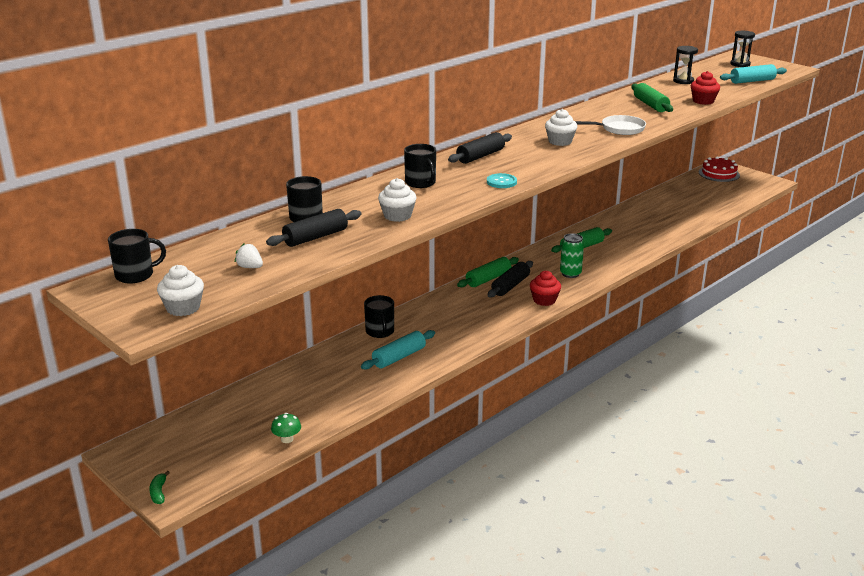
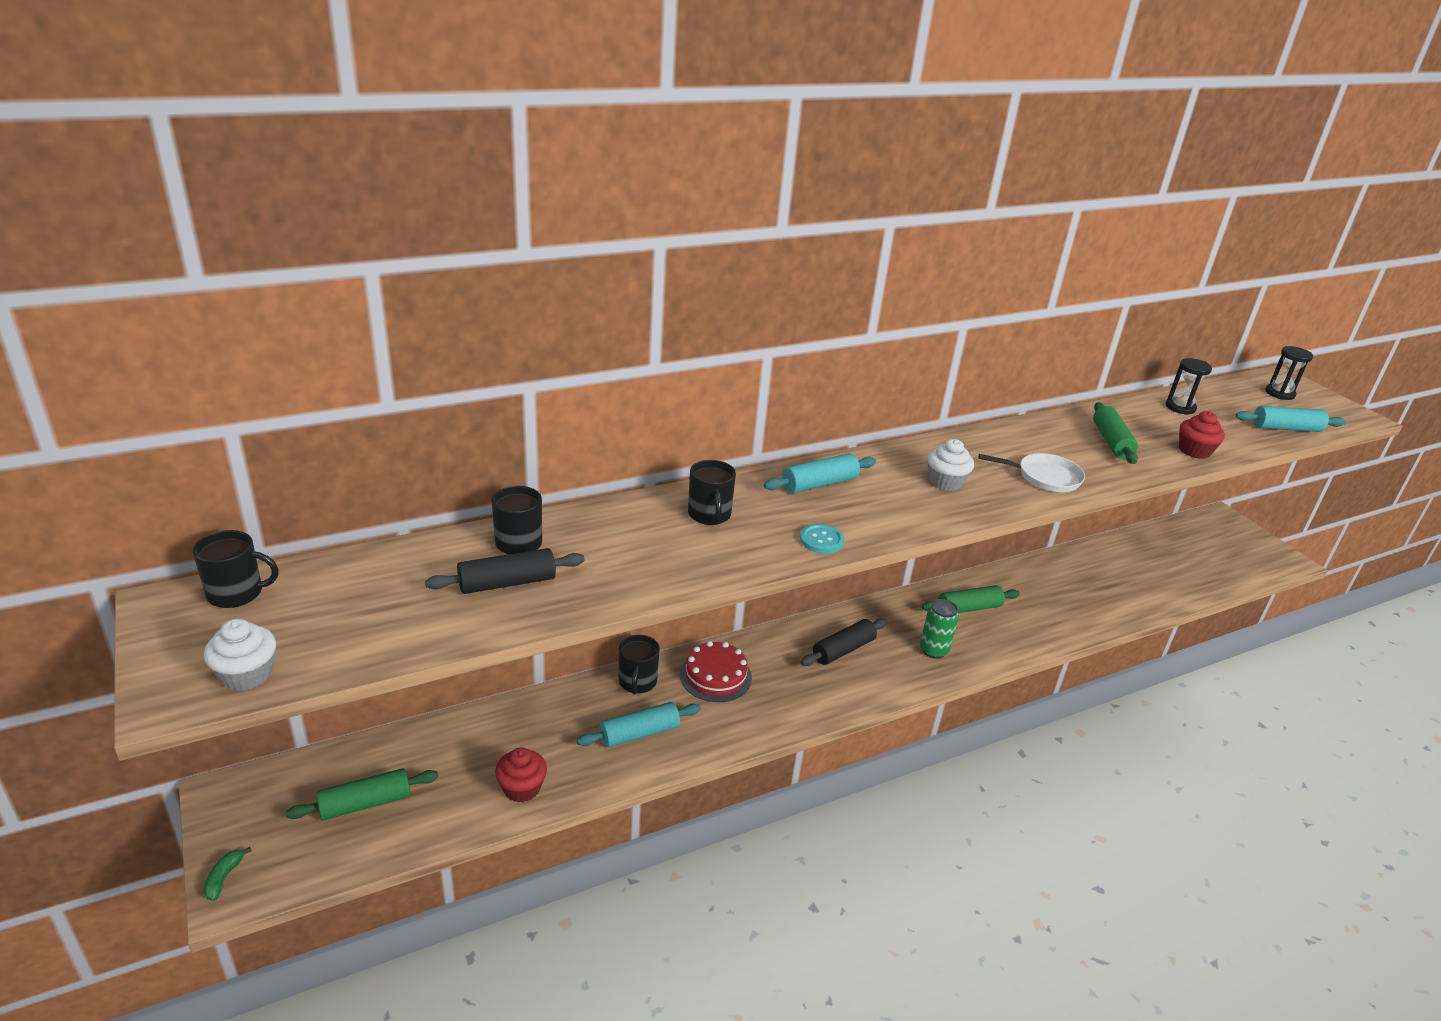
camera: 15 degrees right, 5 degrees up
white strawberry [234,243,263,268] -> none
green mushroom [271,413,301,443] -> none
white cupcake [378,178,416,222] -> none
black rolling pin [448,132,512,164] -> turquoise rolling pin [764,453,876,493]
green rolling pin [457,257,519,287] -> green rolling pin moved to [286,768,438,820]
red cupcake [530,271,561,306] -> red cupcake moved to [495,747,547,802]
red cake [699,156,740,182] -> red cake moved to [680,641,752,702]

